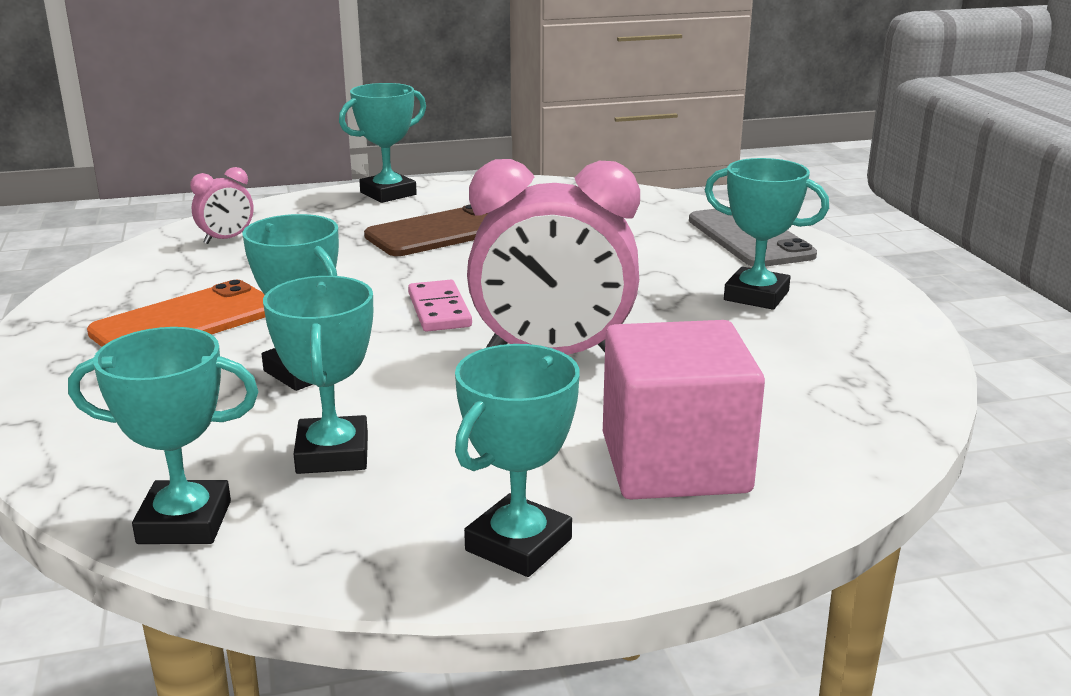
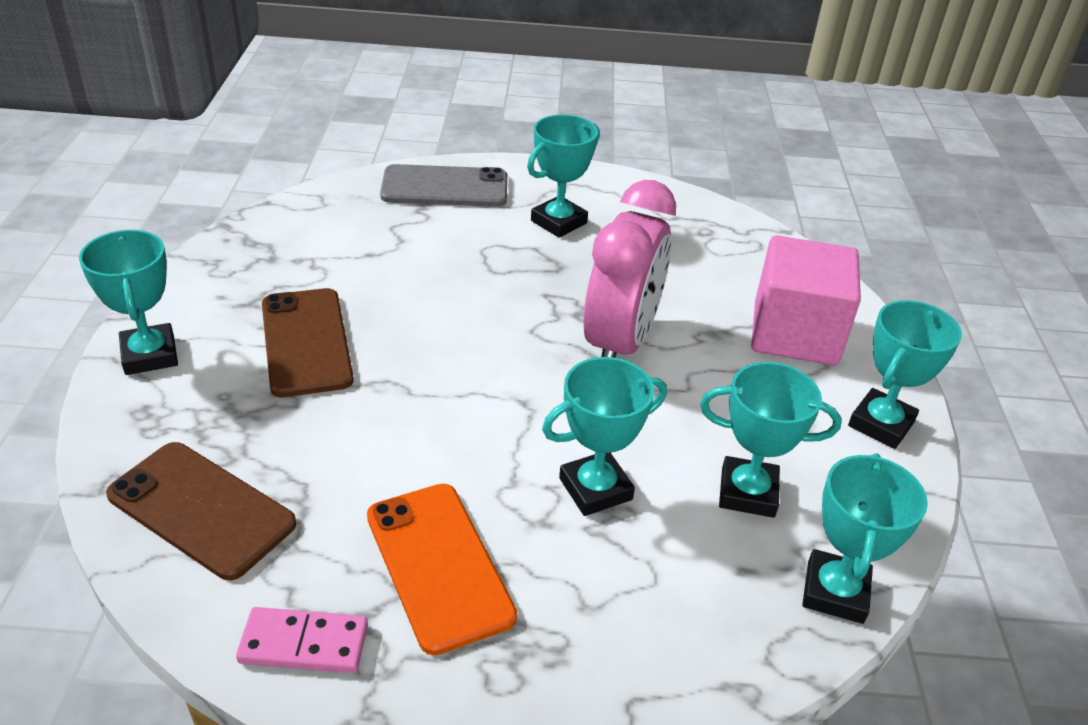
camera: 75 degrees left, 15 degrees up
pink clock [190,167,254,244] -> brown phone [106,442,296,580]
pink domino [408,280,472,331] -> pink domino moved to [236,607,368,673]
turquoise trophy [455,344,580,577] -> turquoise trophy turned 75 degrees clockwise [848,300,962,449]

